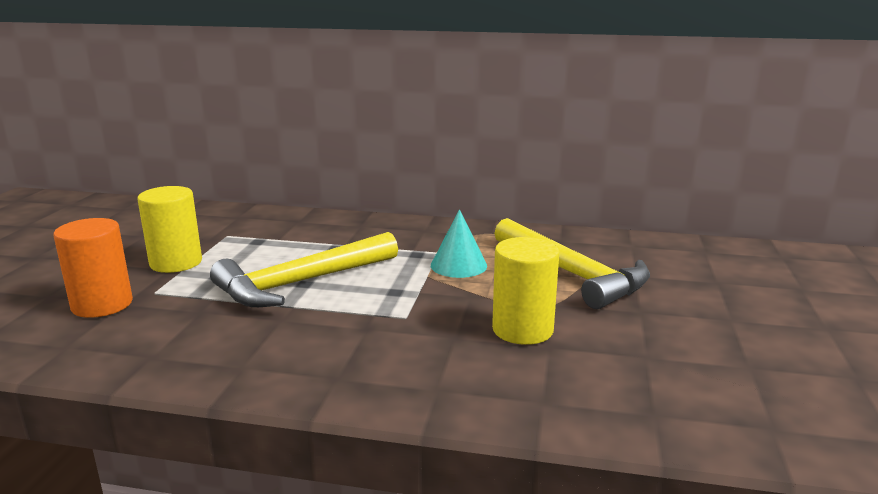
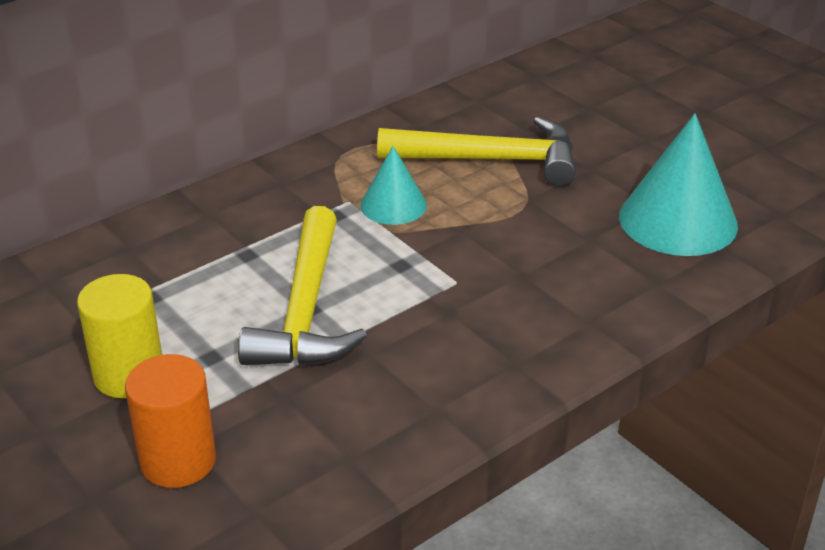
camera: 50 degrees left, 15 degrees up
yellow cylinder [492,237,559,345] -> none
none -> turquoise cone [619,113,738,256]

